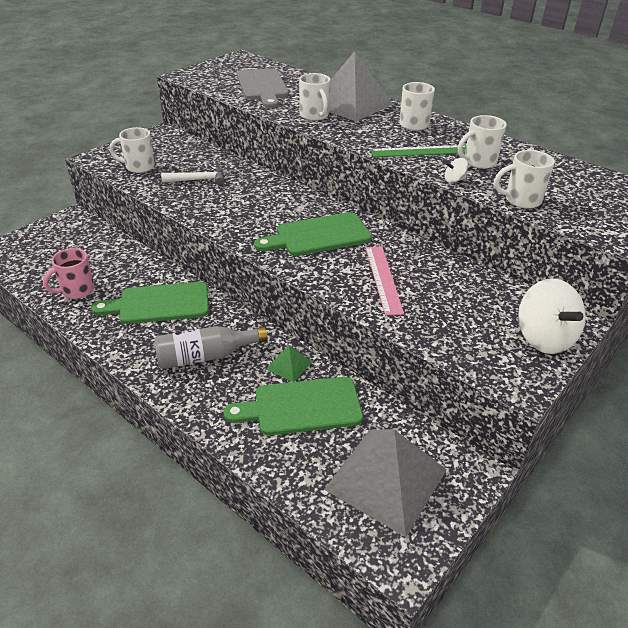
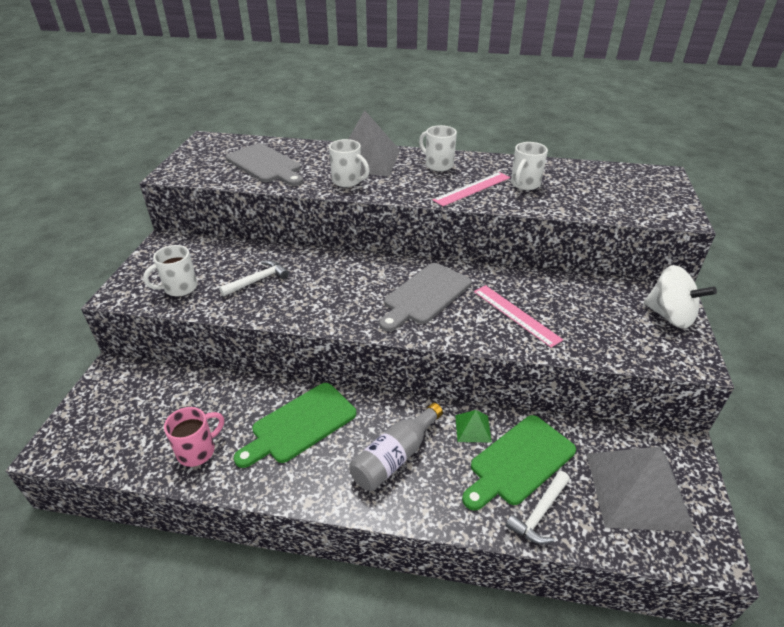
camera: 30 degrees left, 0 degrees up
pink mug [43,248,95,299] -> pink mug turned 150 degrees counterclockwise [164,407,224,467]
green cutting board [254,212,372,256] -> grey cutting board [379,263,471,331]
green ruler [370,145,466,157] -> pink ruler [433,172,510,206]
white spinning top [445,158,468,183] -> none
white mug [494,150,555,209] -> none
none -> white hammer [506,471,570,544]

